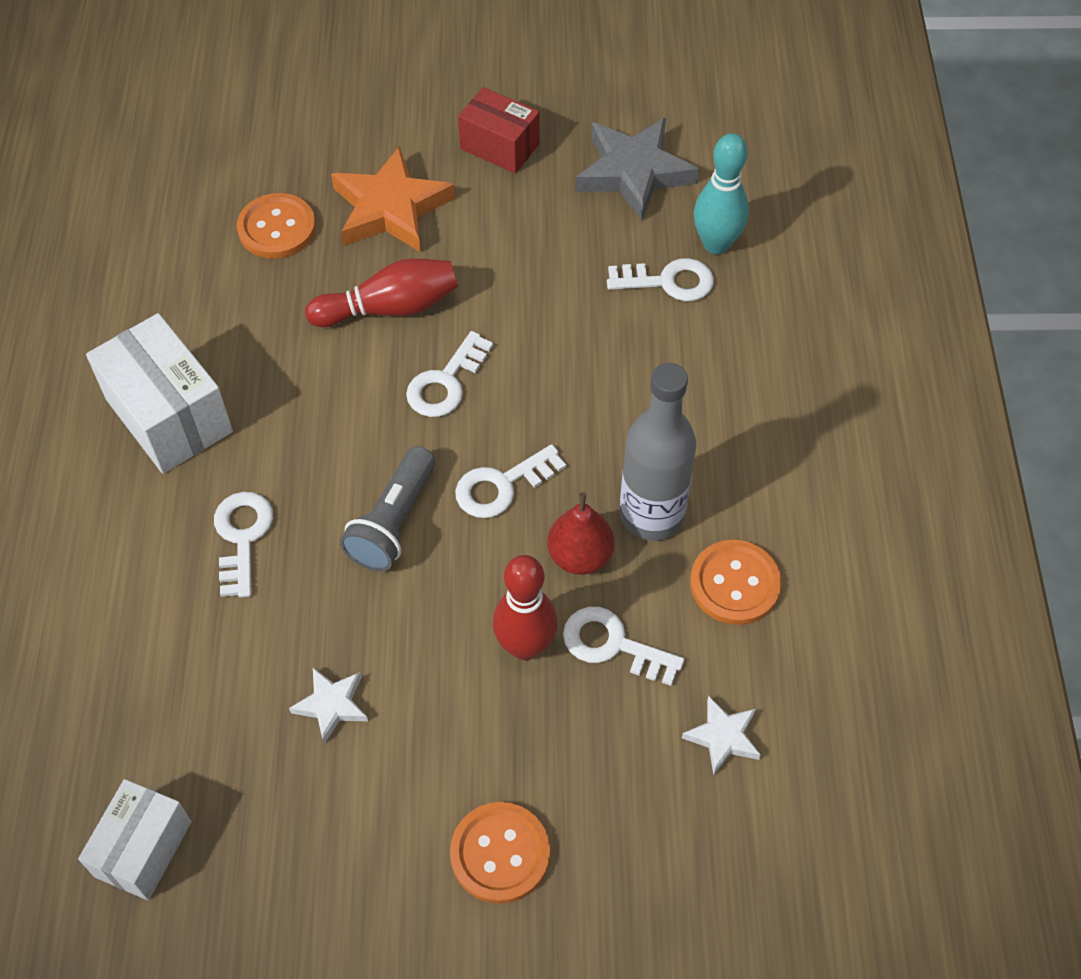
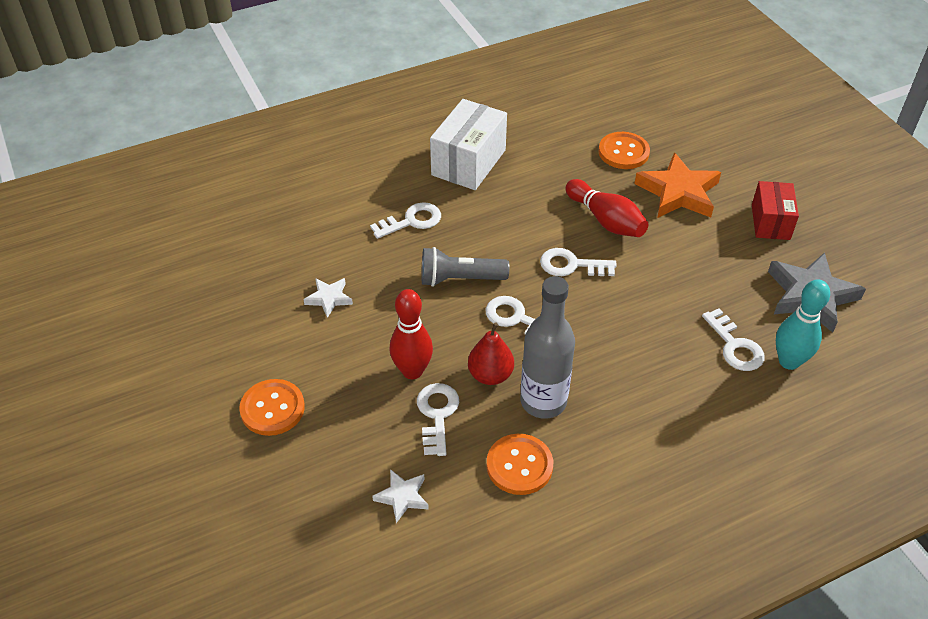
camera: 65 degrees right, 10 degrees down
white box [78,779,192,900] -> none

